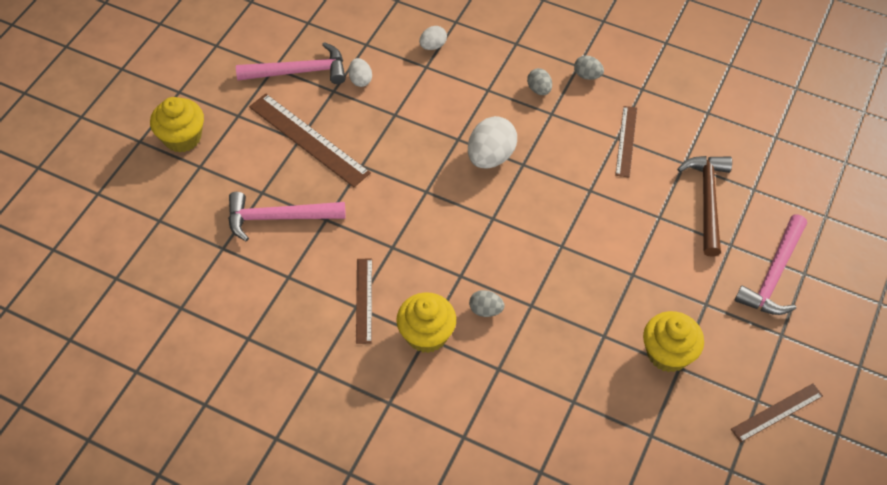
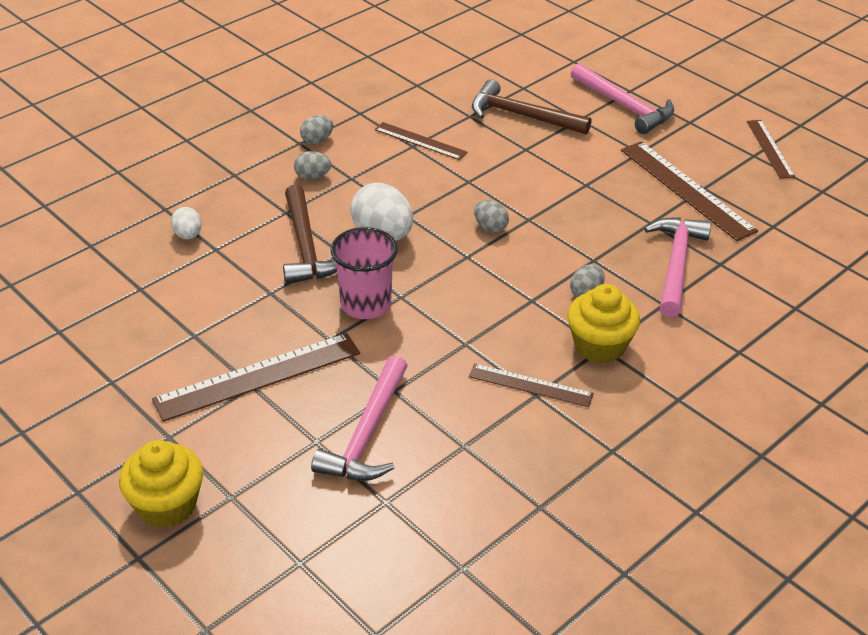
camera: 70 degrees left, 15 degrees down
pink hammer [236,42,346,84] -> pink hammer moved to [644,217,712,317]
white egg [348,58,372,87] -> none
yellow cupcake [643,311,704,372] -> brown ruler [621,141,758,241]
none -> brown hammer [283,185,337,284]
none -> pink cup [330,227,398,319]
none -> grey egg [474,200,509,233]

